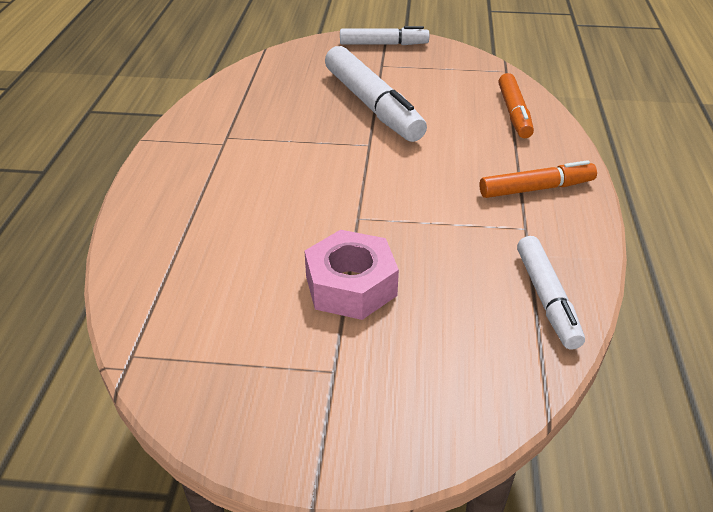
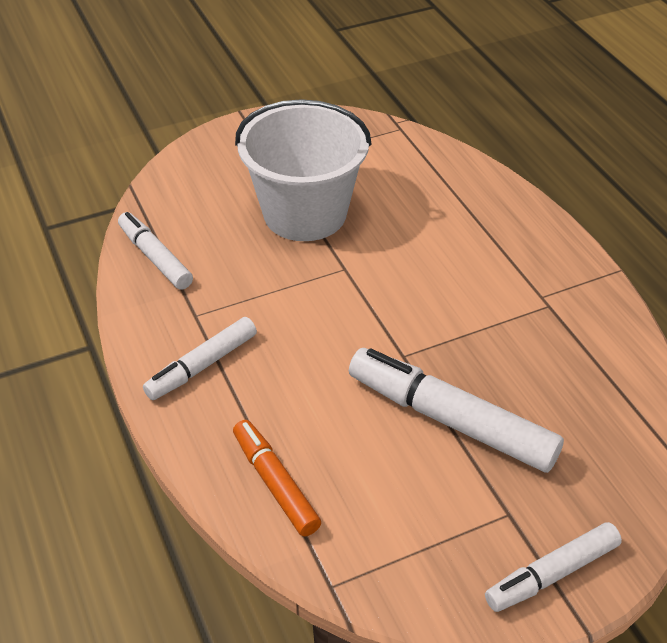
camera: 150 degrees right, 5 degrees up
pink nut [305,230,399,320] -> white bucket [235,99,371,241]
orange marker [479,160,597,198] -> white marker [143,317,257,400]

